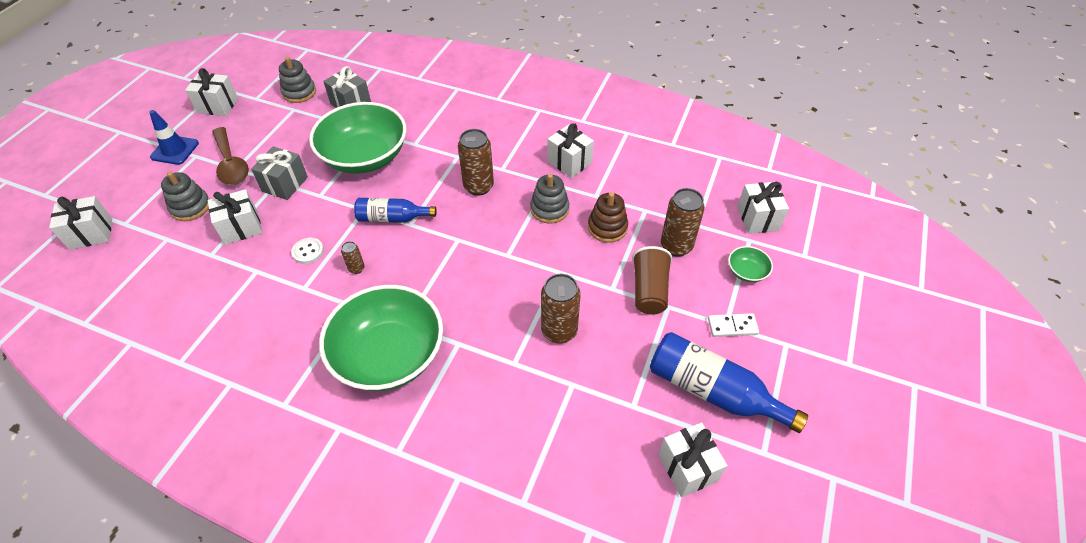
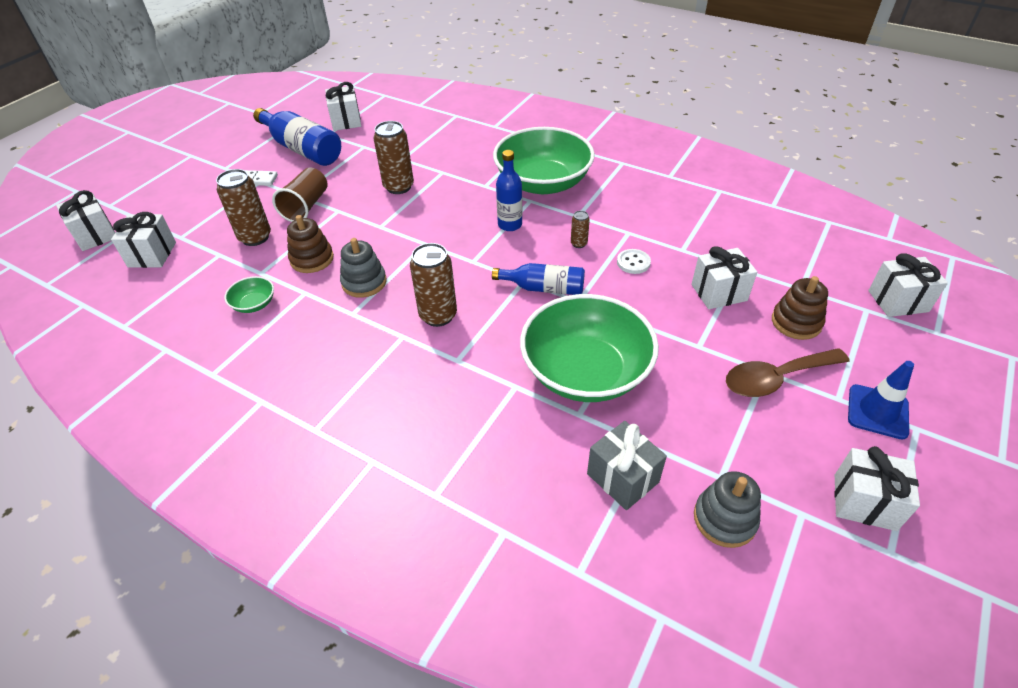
camera: 170 degrees left, 5 degrees down
grey stacking toy [161,171,210,221] -> brown stacking toy [772,276,828,340]
brown spoon [212,127,249,185] -> brown spoon turned 90 degrees counterclockwise [726,348,850,397]
grey gift [251,146,308,200] -> none
white gift [547,123,594,178] -> white gift moved to [56,190,115,251]
green bowl [728,246,773,282] -> green bowl moved to [224,276,274,313]
none -> blue bottle [496,150,522,231]

